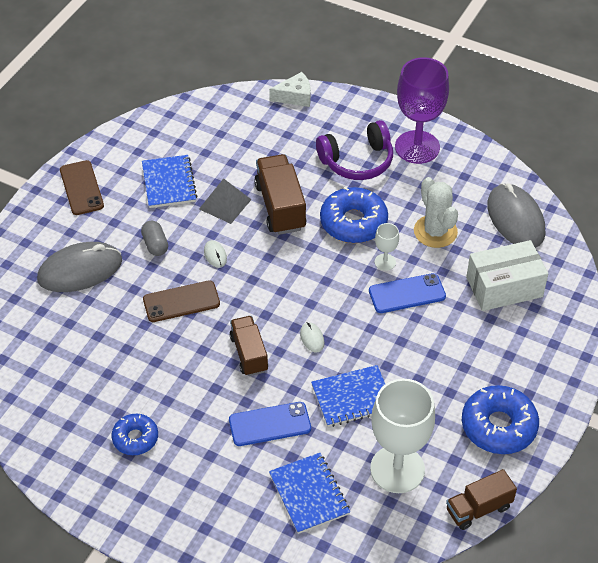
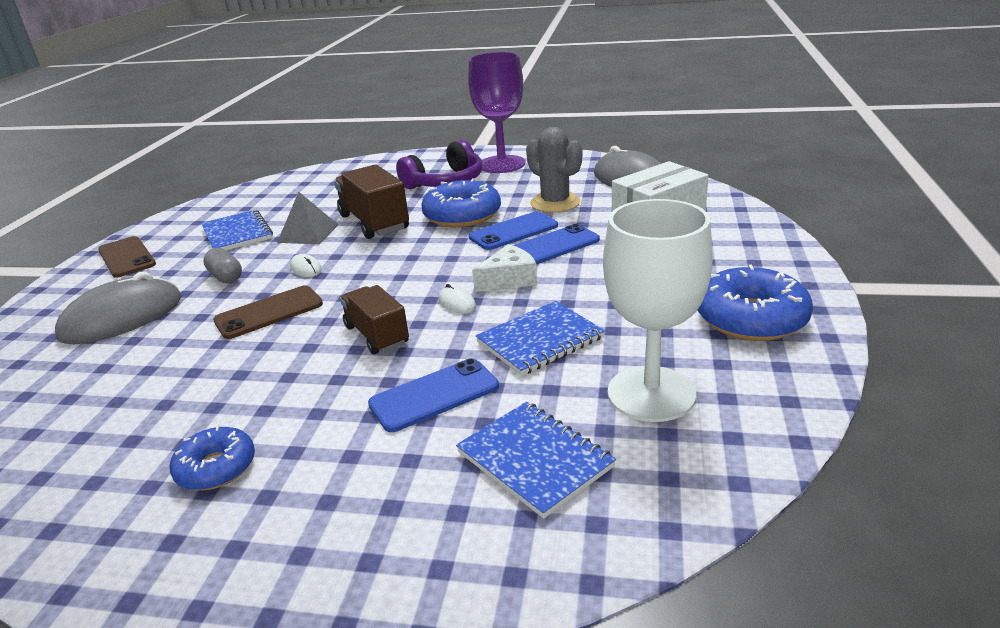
camera: 15 degrees left, 20 degrees down
white cheese [269,72,311,107] -> white cheese moved to [472,244,537,292]
white goblet [375,223,399,271] -> blue phone [469,211,558,250]
white cactus [414,177,458,248] -> grey cactus [526,127,582,213]
brown truck [446,469,517,530] -> none

